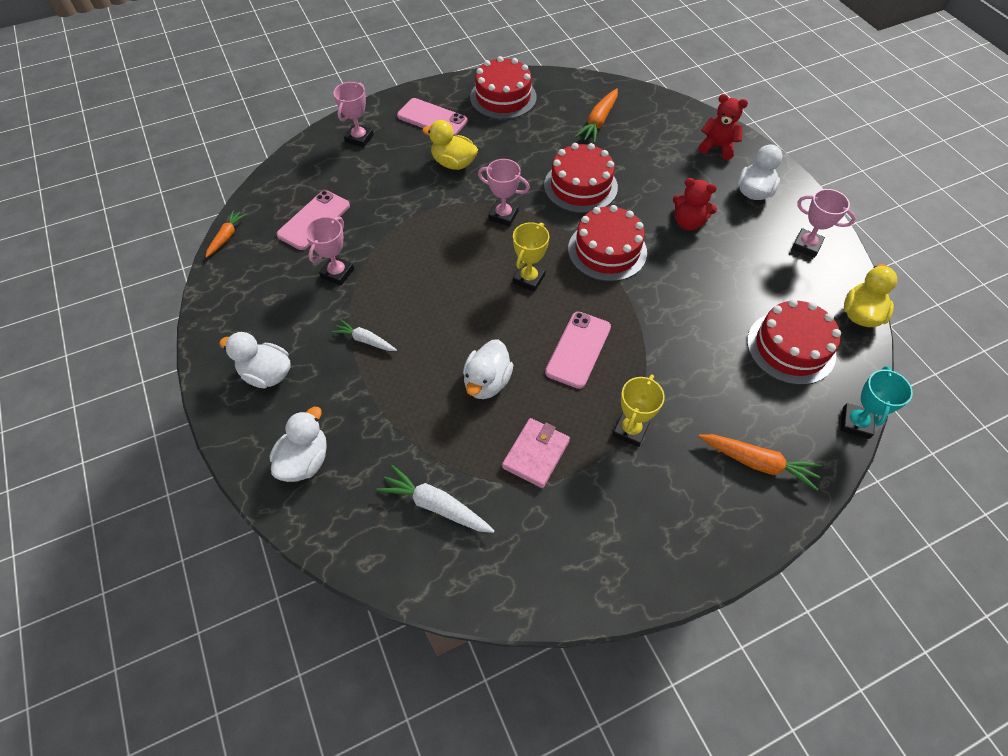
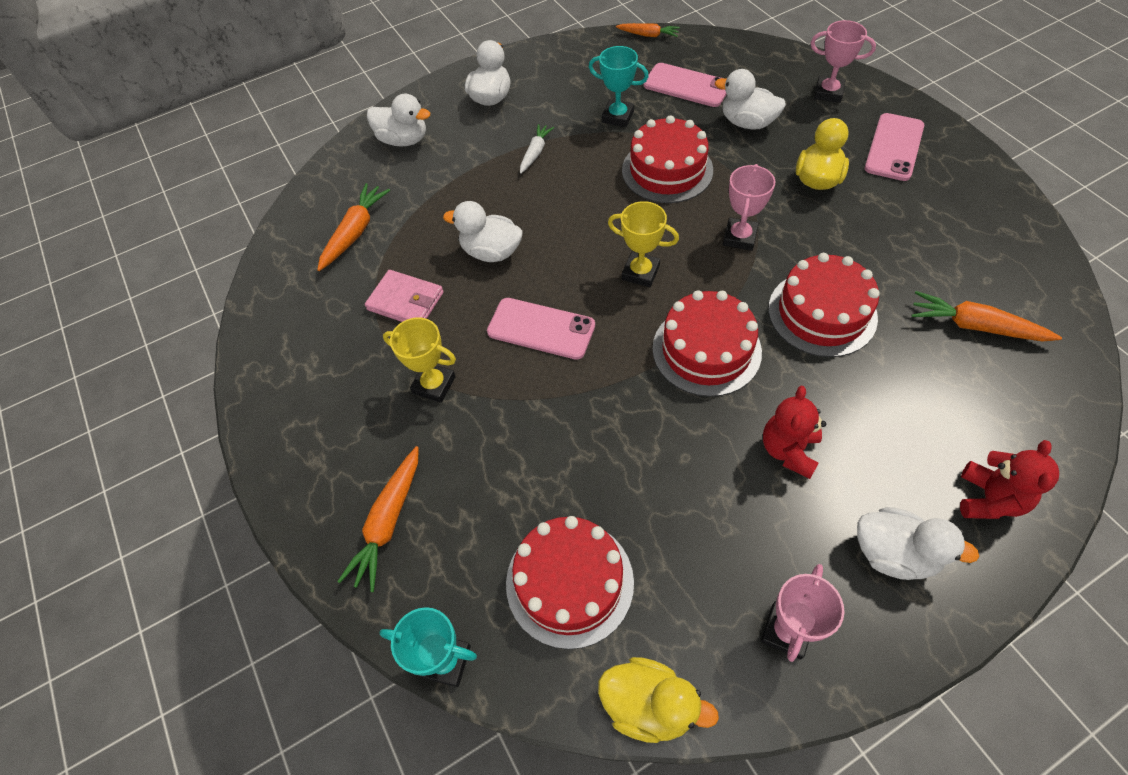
camera: 90 degrees right, 0 degrees up
pink trophy [305,217,354,286] -> turquoise trophy [589,46,649,127]
white carrot [376,465,495,533] -> orange carrot [317,183,390,271]
red cake [470,56,537,119] -> red cake moved to [622,115,713,203]
none -> white duck [715,69,786,130]

